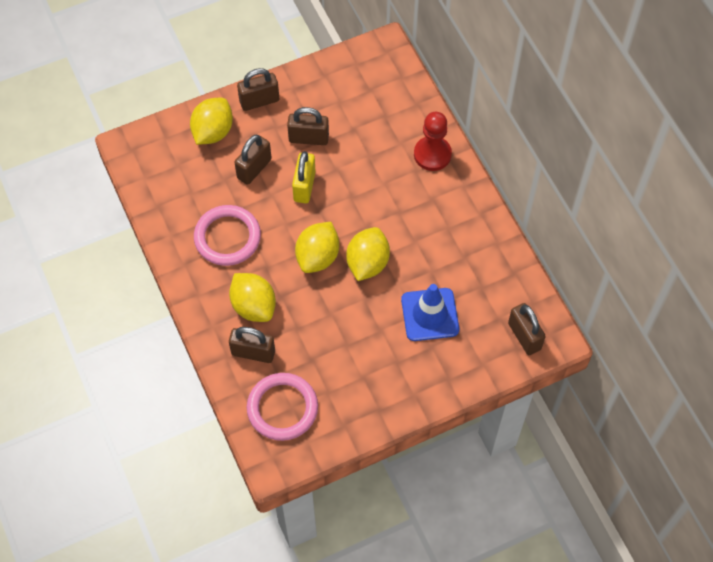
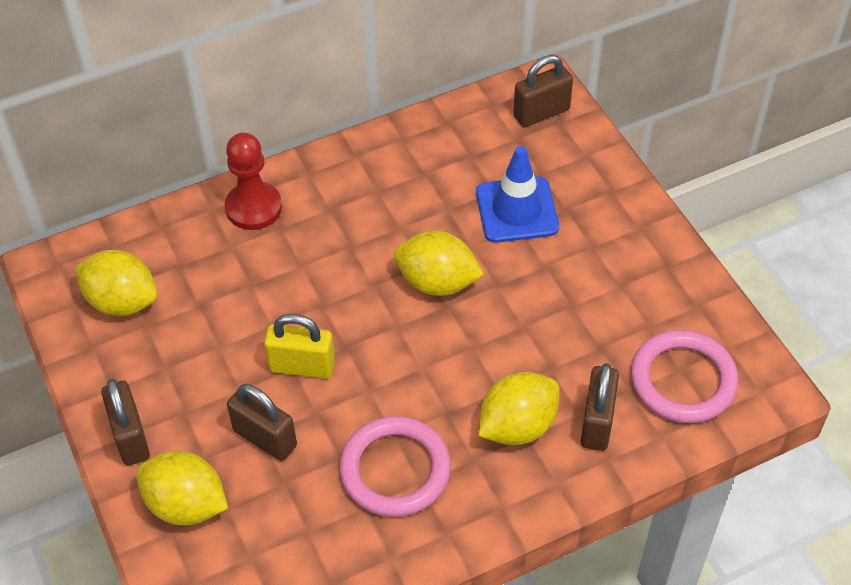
camera: 90 degrees left, 10 degrees down
brown padlock [287,107,329,145] -> none
yellow lemon [295,222,339,273] -> yellow lemon moved to [75,250,157,316]

